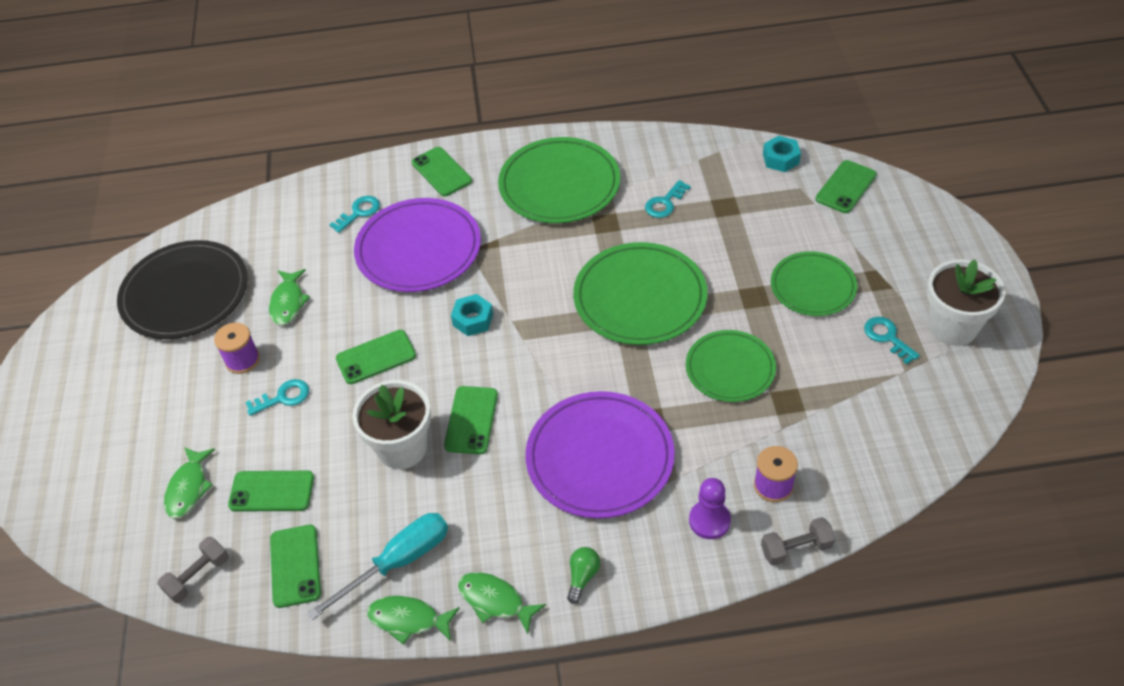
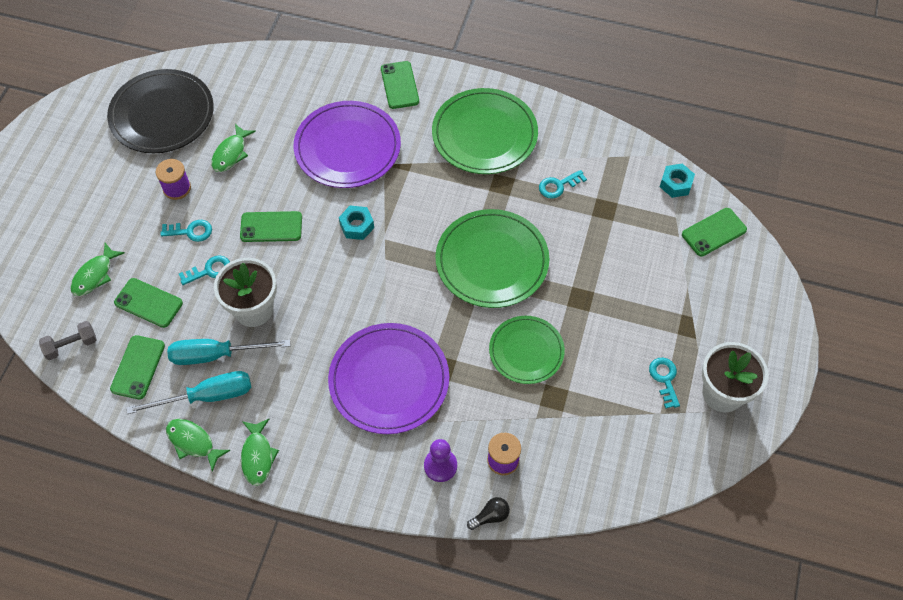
camera: 20 degrees right, 10 degrees up
turquoise key [329,196,380,233] -> turquoise key moved to [179,255,230,285]
green phone [444,386,498,454] -> none
green fish [458,572,546,634] -> green fish turned 150 degrees counterclockwise [241,419,279,486]
green light bulb [567,547,600,604] -> none
grey dumbbell [761,517,835,566] -> black light bulb [467,497,510,530]
green plate [771,251,857,316] -> none
none -> turquoise screwdriver [167,339,291,365]

